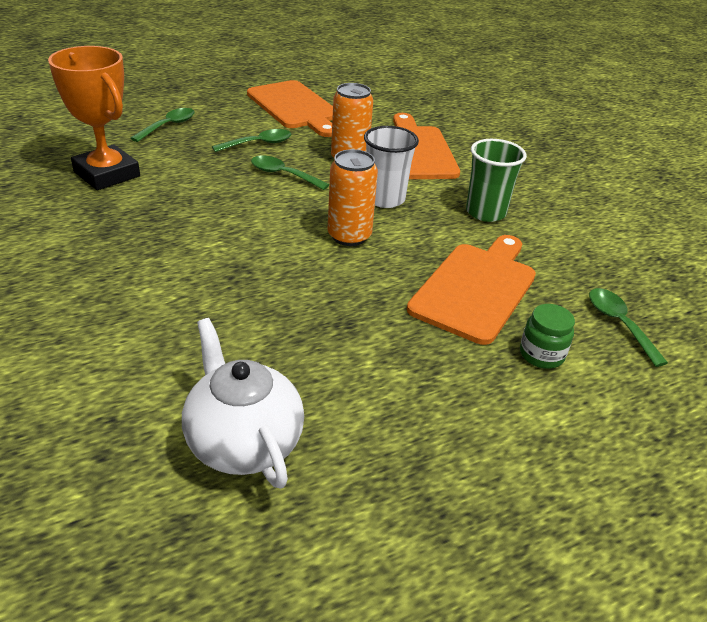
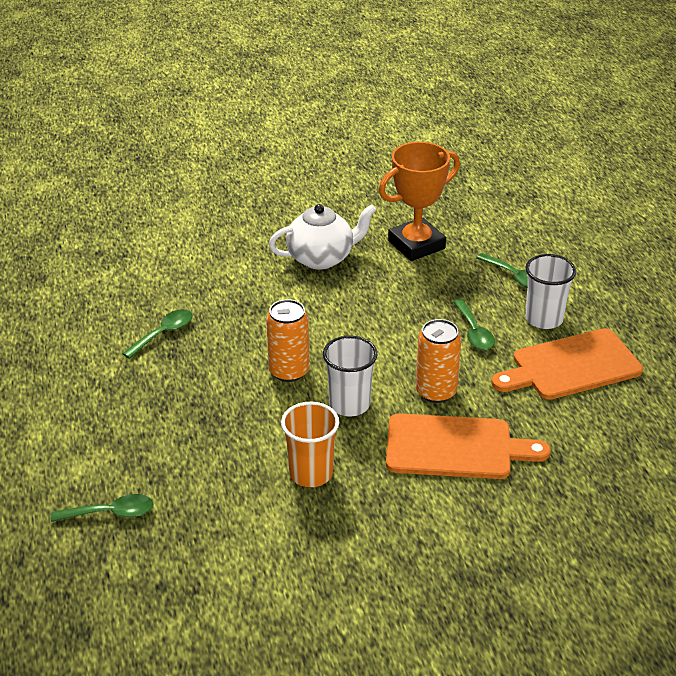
camera: 105 degrees right, 0 degrees up
white teapot [182,318,304,489] -> white teapot moved to [269,204,376,270]
green spoon [251,156,329,190] -> green spoon moved to [122,309,193,359]
orange cutting board [407,235,536,345] -> none
green cup [466,139,527,222] -> orange cup [281,402,339,487]
green jar [520,304,575,369] -> none
none -> white cup [525,254,576,329]

